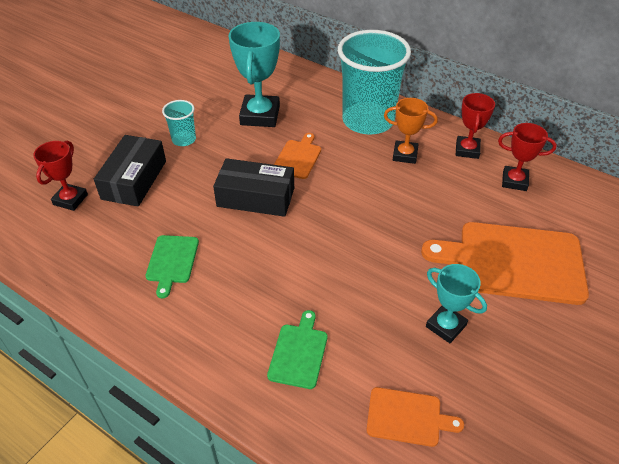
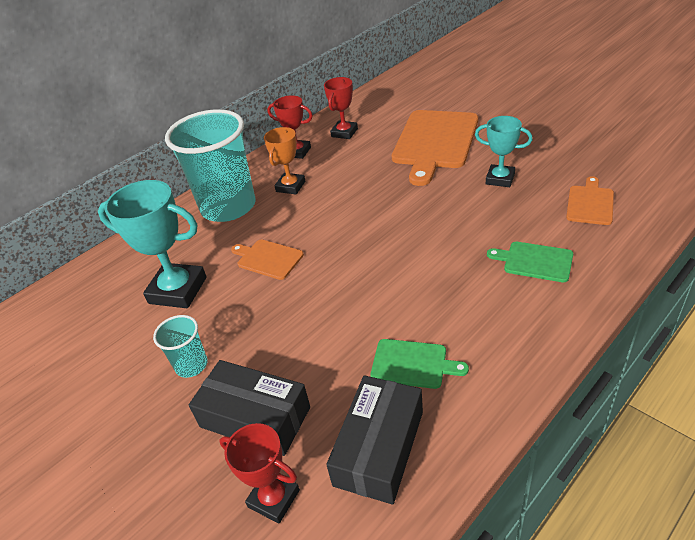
camera: 75 degrees left, 5 degrees down
black box [213,158,294,217] -> black box moved to [326,375,423,505]
turquoise trophy [426,264,487,343] -> turquoise trophy turned 60 degrees clockwise [475,116,533,187]

